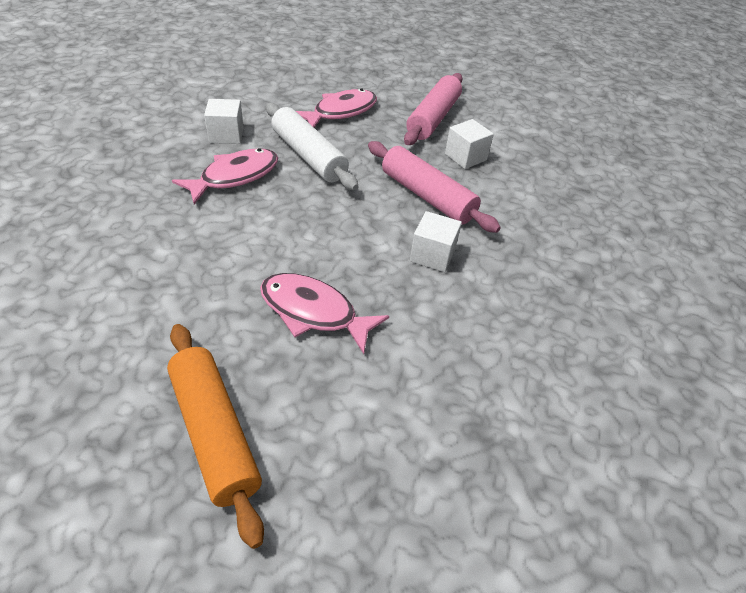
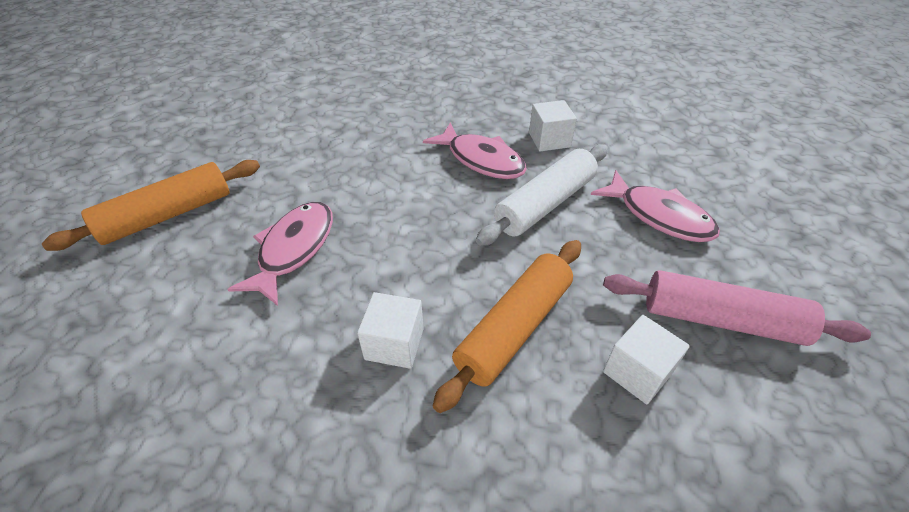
camera: 85 degrees right, 0 degrees up
pink rolling pin [368,141,501,233] -> orange rolling pin [433,240,581,413]

